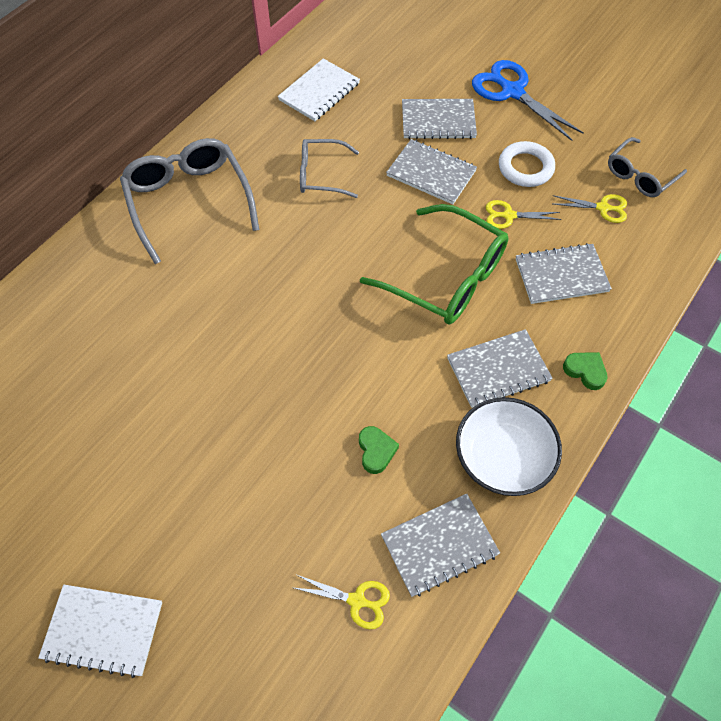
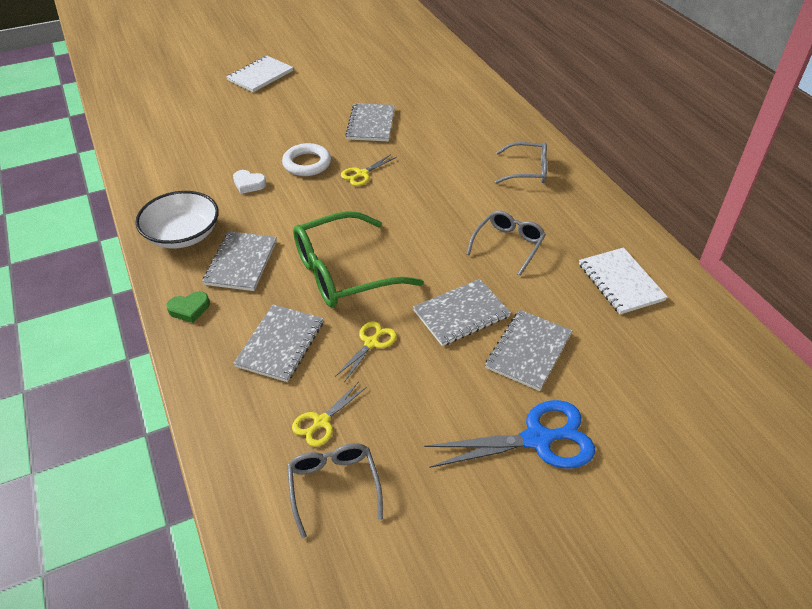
camera: 120 degrees right, 15 degrees down
grey glasses [120,138,259,264] -> grey glasses [495,142,547,184], size x0.58
yellow scissors [294,575,390,629] -> yellow scissors moved to [341,154,397,186]
green heart [359,426,399,474] -> white heart [233,170,267,194]
grey notebook [381,493,500,597] -> grey notebook moved to [345,103,395,141]
white ring [499,141,555,187] -> white ring moved to [282,143,331,176]

